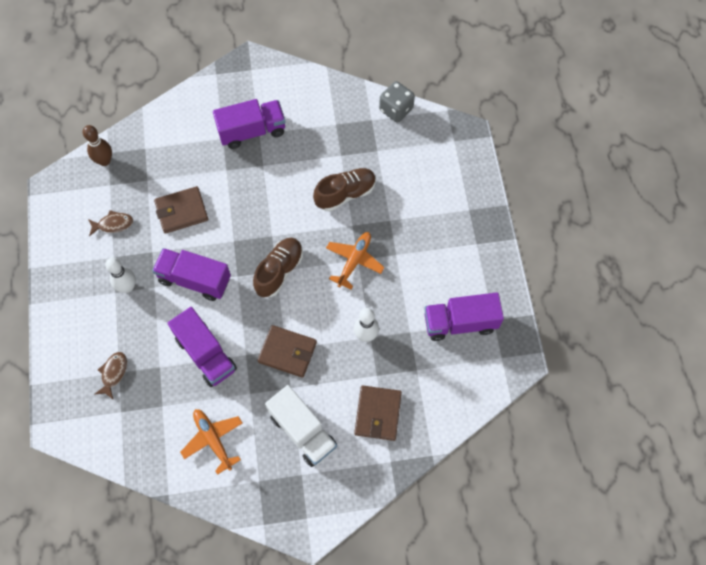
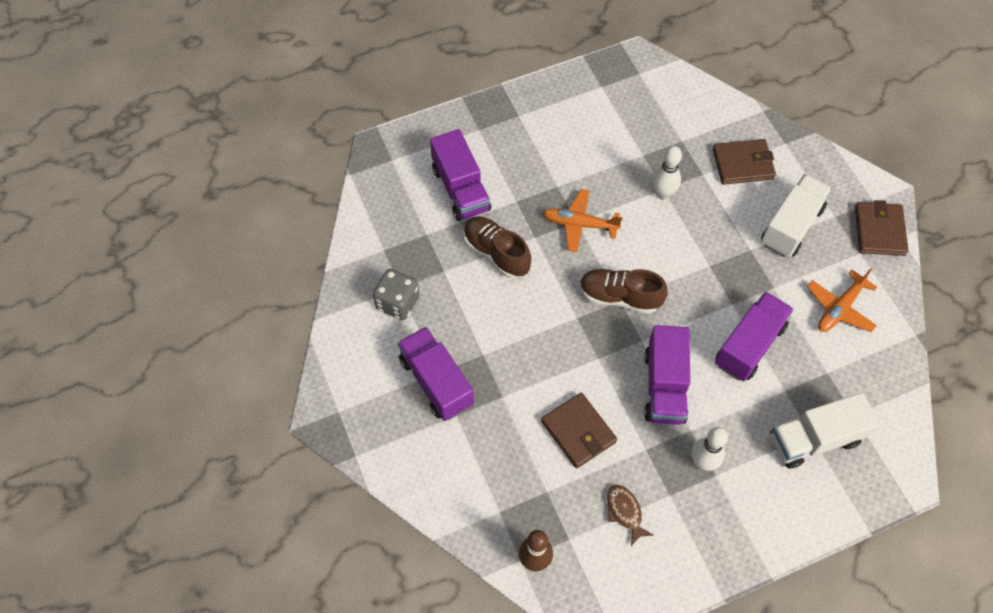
camera: 105 degrees left, 5 degrees down
brown fish [95,352,127,399] -> white truck [770,393,879,469]
brown wallet [257,325,317,378] -> brown wallet moved to [855,200,908,256]
grey dice [379,81,415,123] -> grey dice moved to [373,269,420,320]
purple truck [424,293,504,341] -> purple truck moved to [430,129,491,221]

